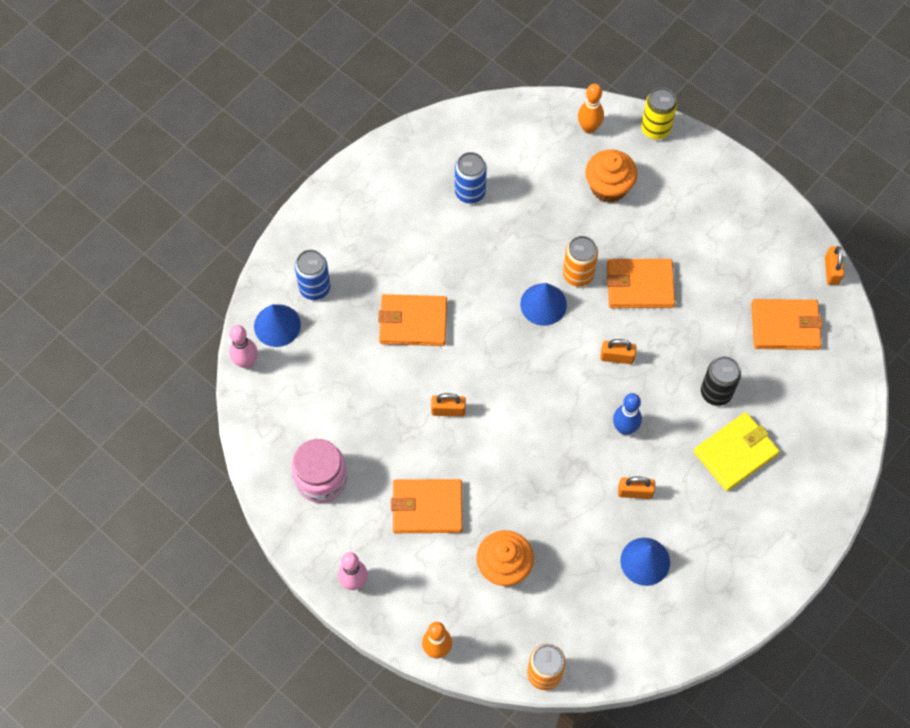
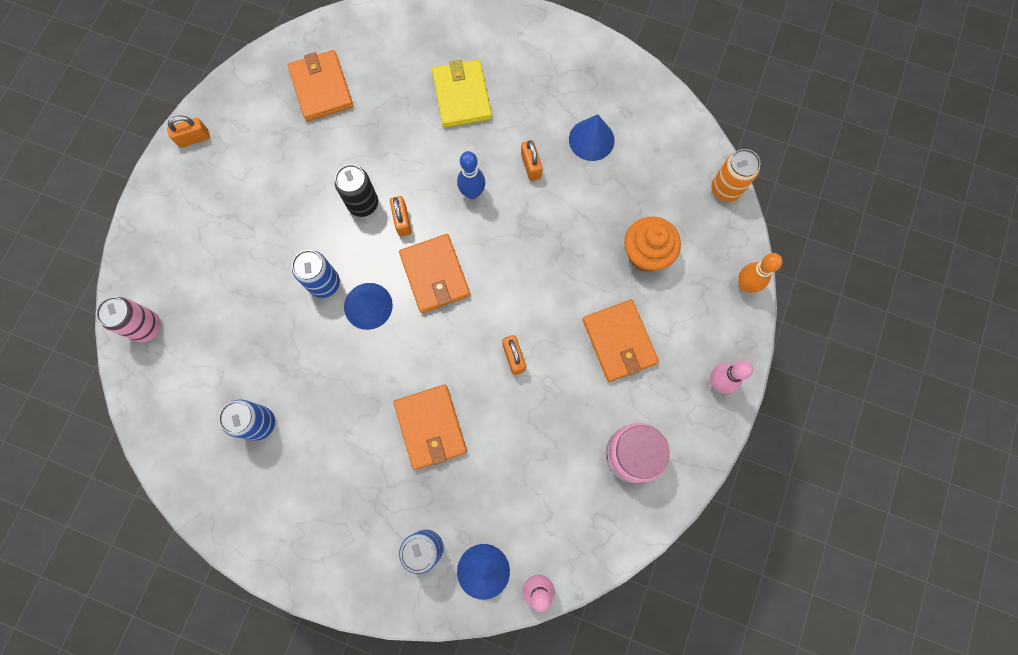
camera: 110 degrees left, 10 degrees up
orange can [563,236,598,287] -> blue can [292,250,340,298]
orange bowling pin [578,84,604,134] -> pink can [96,297,161,342]
orange cupcake [585,149,637,203] -> none
orange wallet [607,259,675,308] -> orange wallet moved to [399,234,470,313]
yellow can [641,87,677,139] -> none
yellow wallet [694,412,779,491] -> yellow wallet turned 45 degrees clockwise [432,60,492,128]
black can [701,356,741,406] -> black can moved to [335,164,378,217]
orange padlock [825,246,844,285] -> orange padlock moved to [167,116,210,148]

